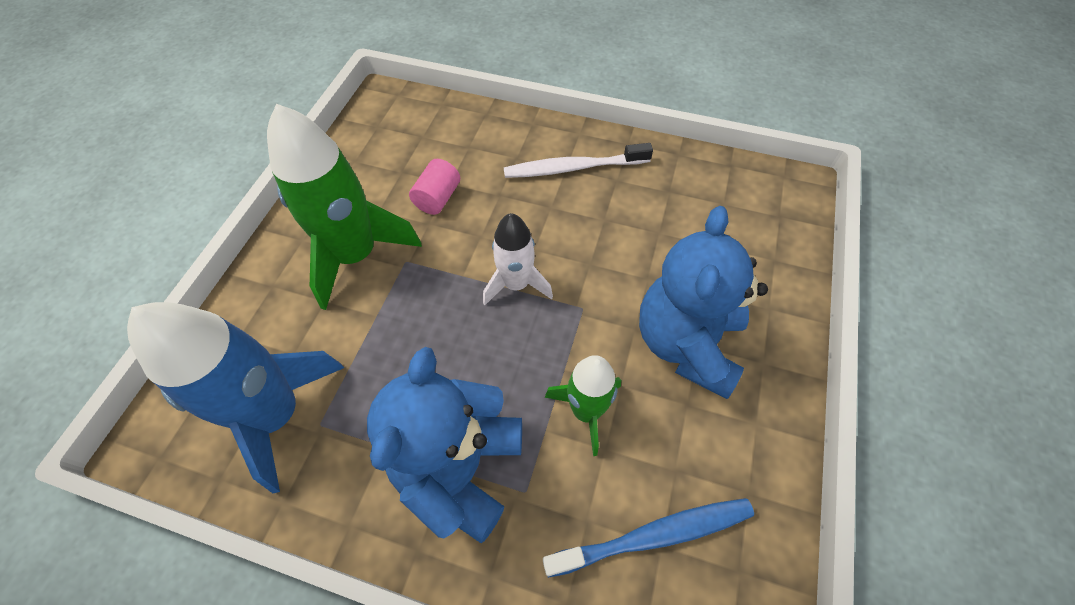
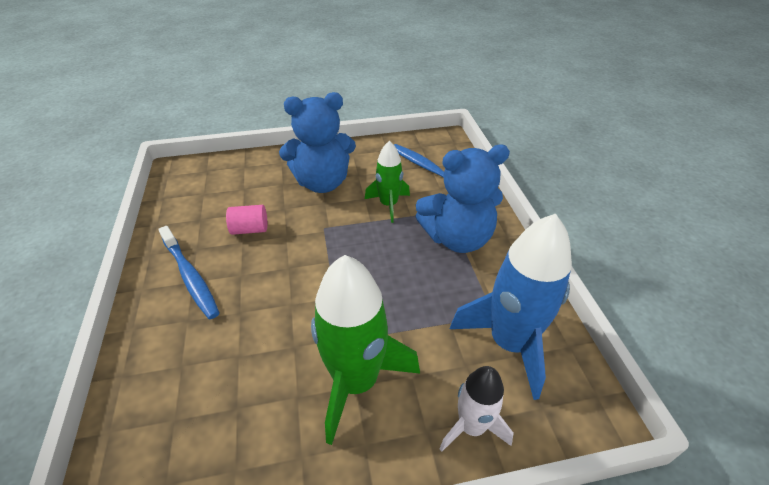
camera: 120 degrees left, 15 degrees down
pink cylinder [409,159,460,215] -> pink cylinder moved to [226,205,268,235]
white rocket [483,213,553,305] -> white rocket moved to [439,366,514,452]
white toothbrush [504,143,653,178] -> blue toothbrush [158,226,220,319]

